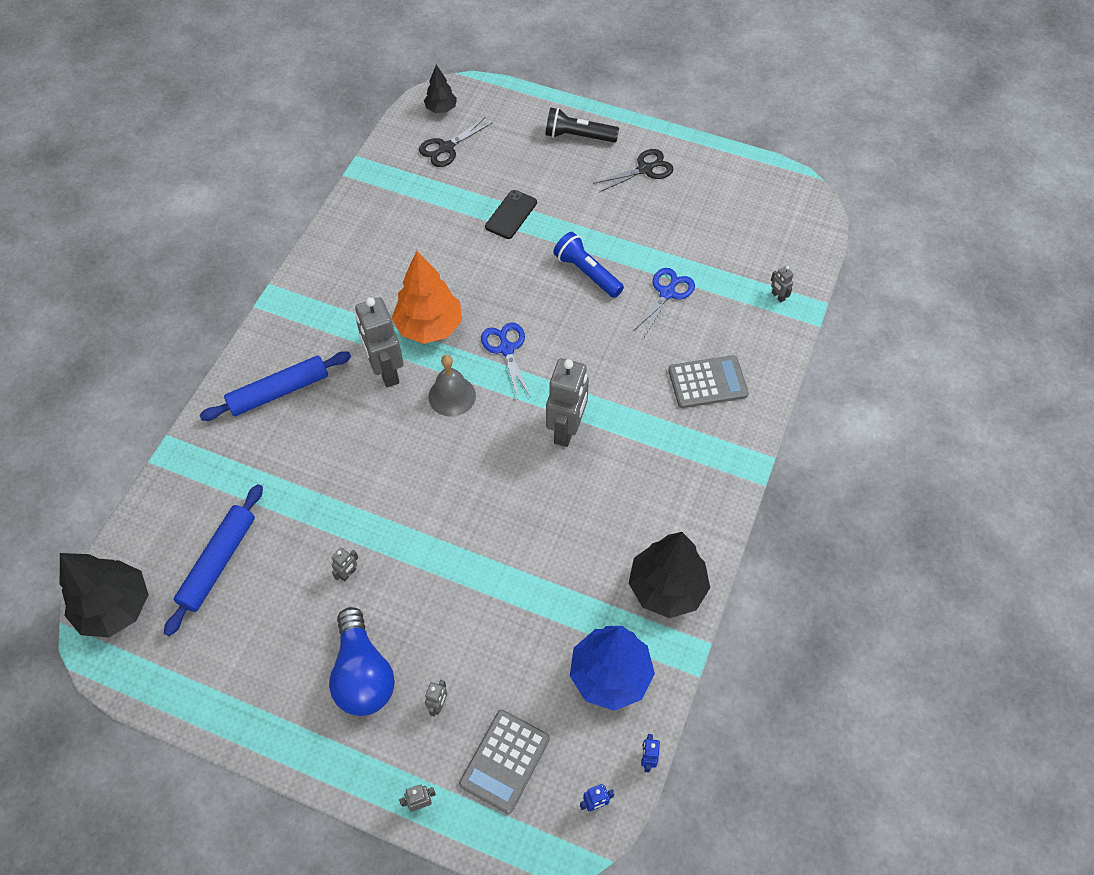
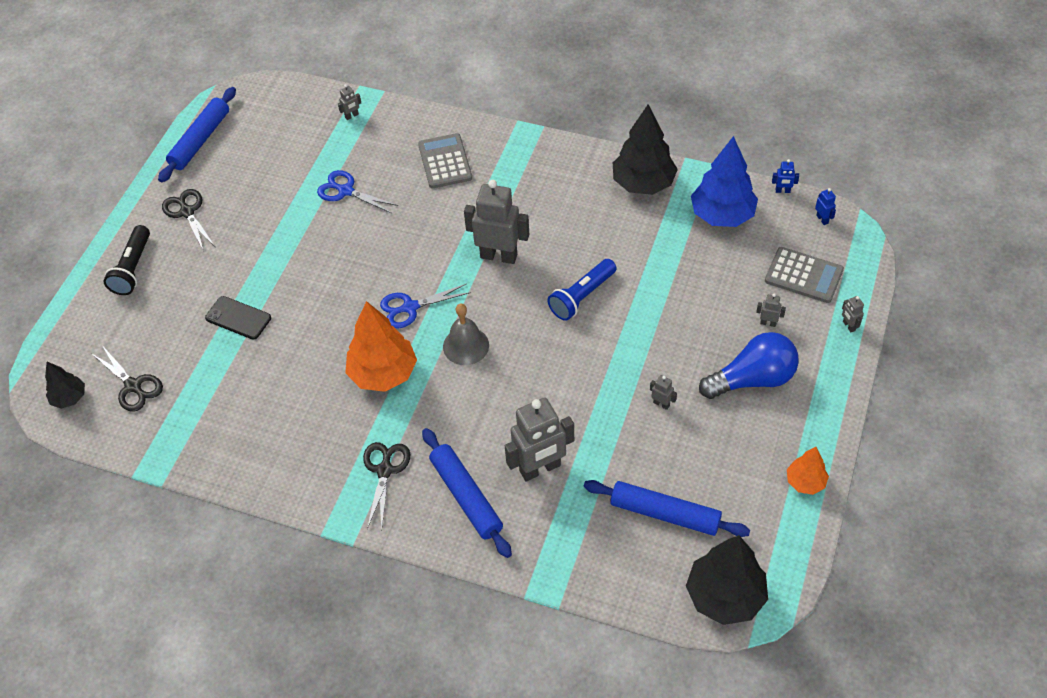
camera: 90 degrees left, 5 degrees down
grey robot [355,297,404,387] -> grey robot moved to [505,397,574,481]
blue flashlight [553,232,624,298] -> blue flashlight moved to [548,259,617,321]
none -> blue rolling pin [158,87,236,183]
none -> black scissors [363,442,410,529]
none -> orange tree [787,447,829,495]

